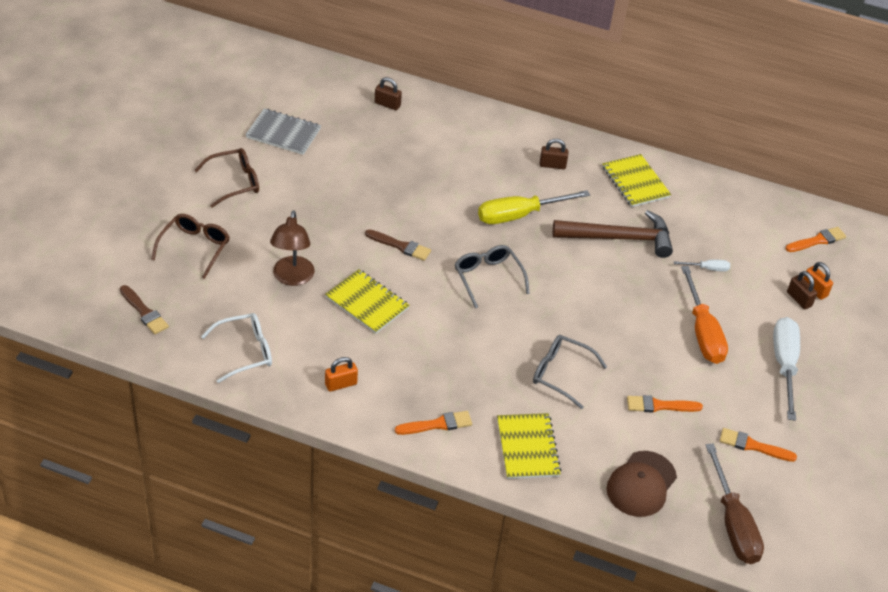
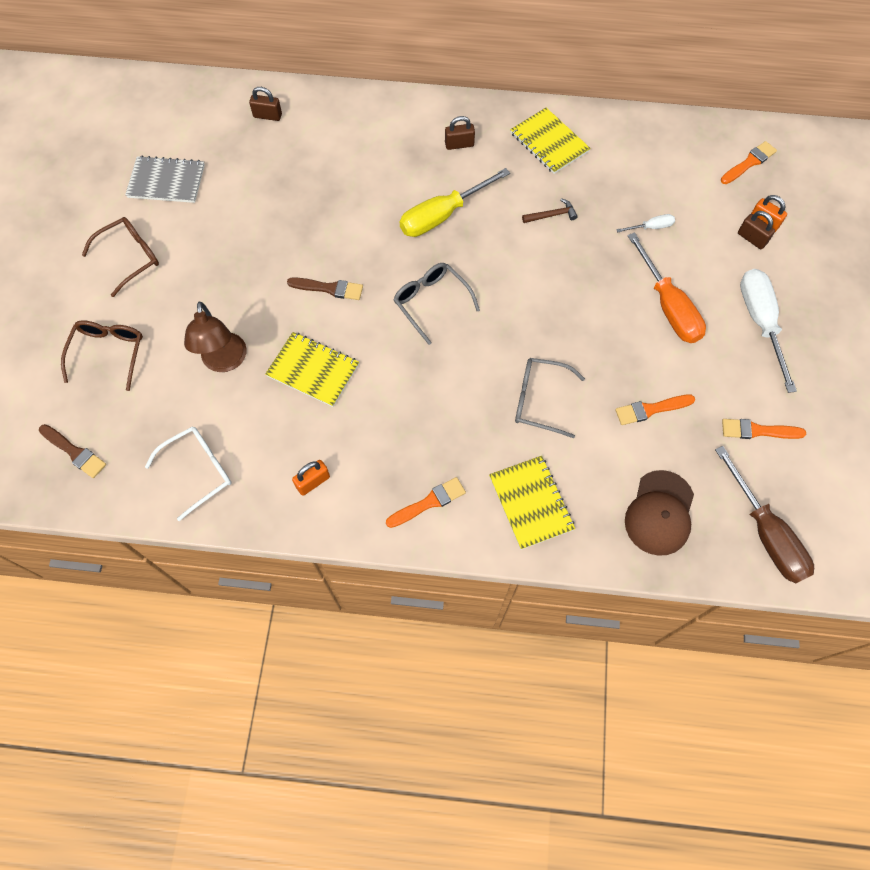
camera: 10 degrees left, 20 degrees up
brown hammer [553,210,673,258] -> brown hammer [522,198,577,223], size x0.42

